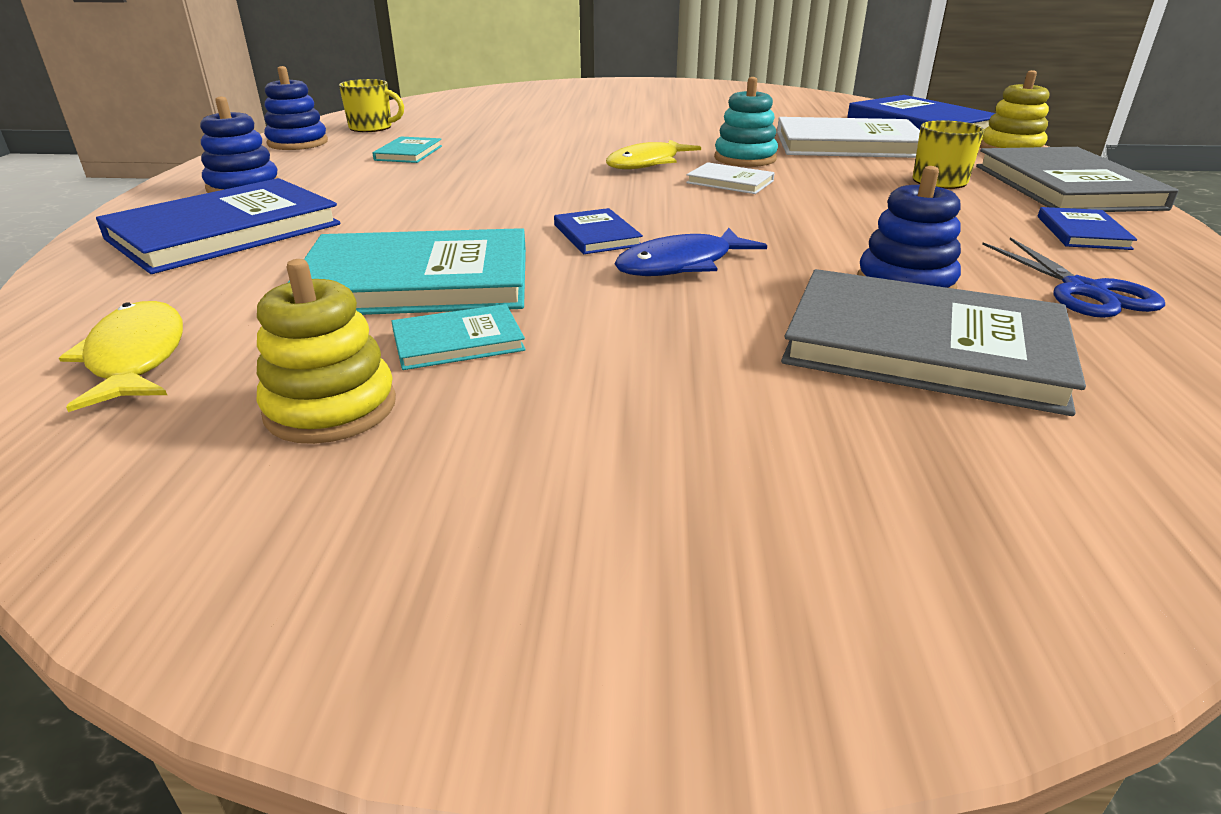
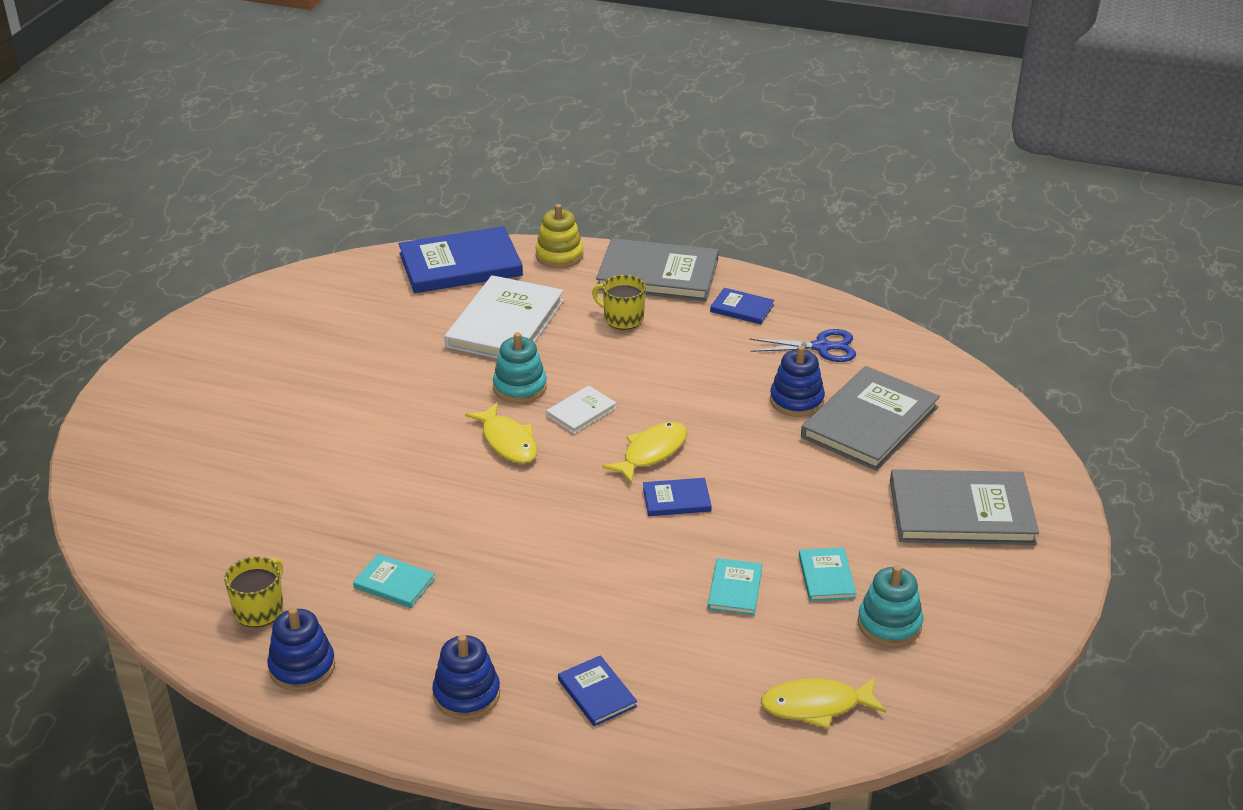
camera: 75 degrees left, 5 degrees up
blue book [96,178,340,274] -> blue book [558,655,637,726], size x0.48
yellow stacking toy [257,259,396,444] -> turquoise stacking toy [858,565,923,647]
turquoise book [288,228,526,315] -> turquoise book [708,558,762,616], size x0.48
blue fish [614,228,767,276] -> none
none -> yellow fish [602,422,687,484]
none -> grey book [890,469,1039,545]

